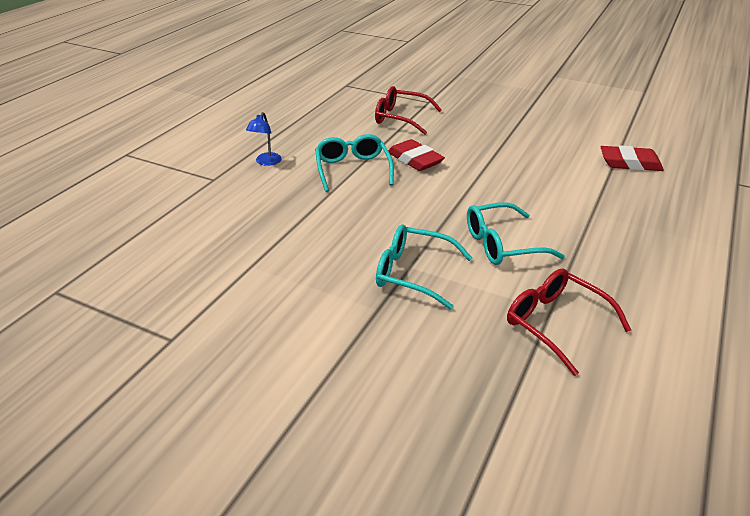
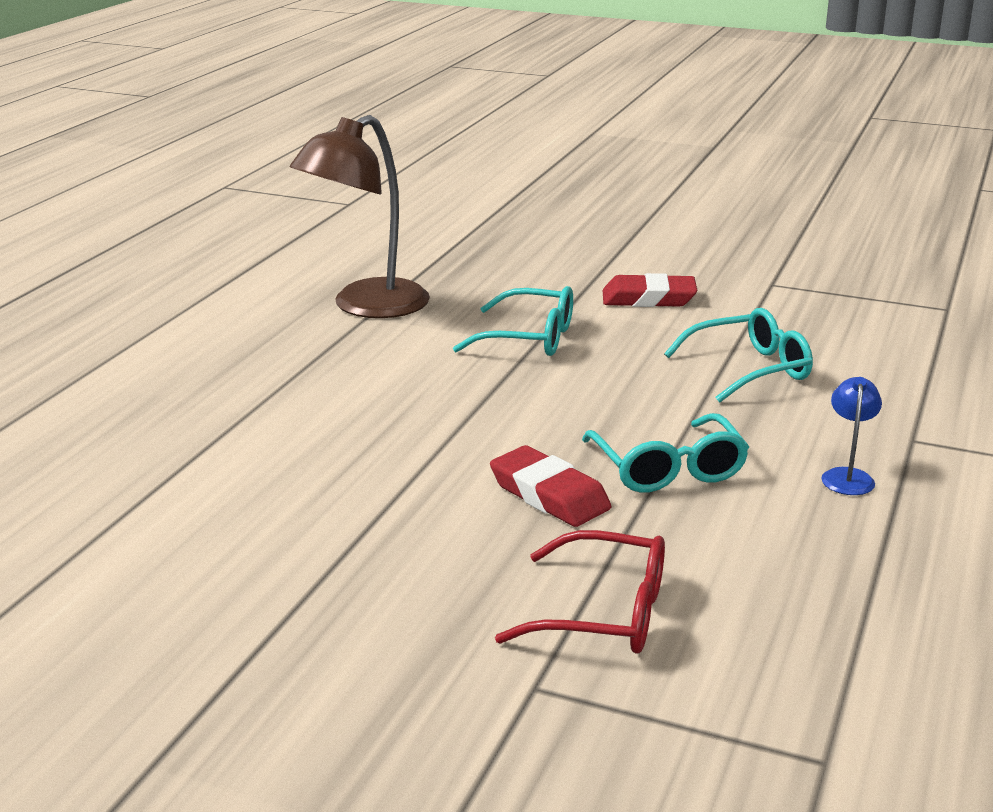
camera: 175 degrees right, 10 degrees down
turquoise glasses [467,202,565,265] -> turquoise glasses moved to [664,308,813,403]
red glasses [507,269,631,376] -> brown lamp [290,115,430,318]
red eraser [601,145,664,171] -> red eraser moved to [603,273,697,307]

